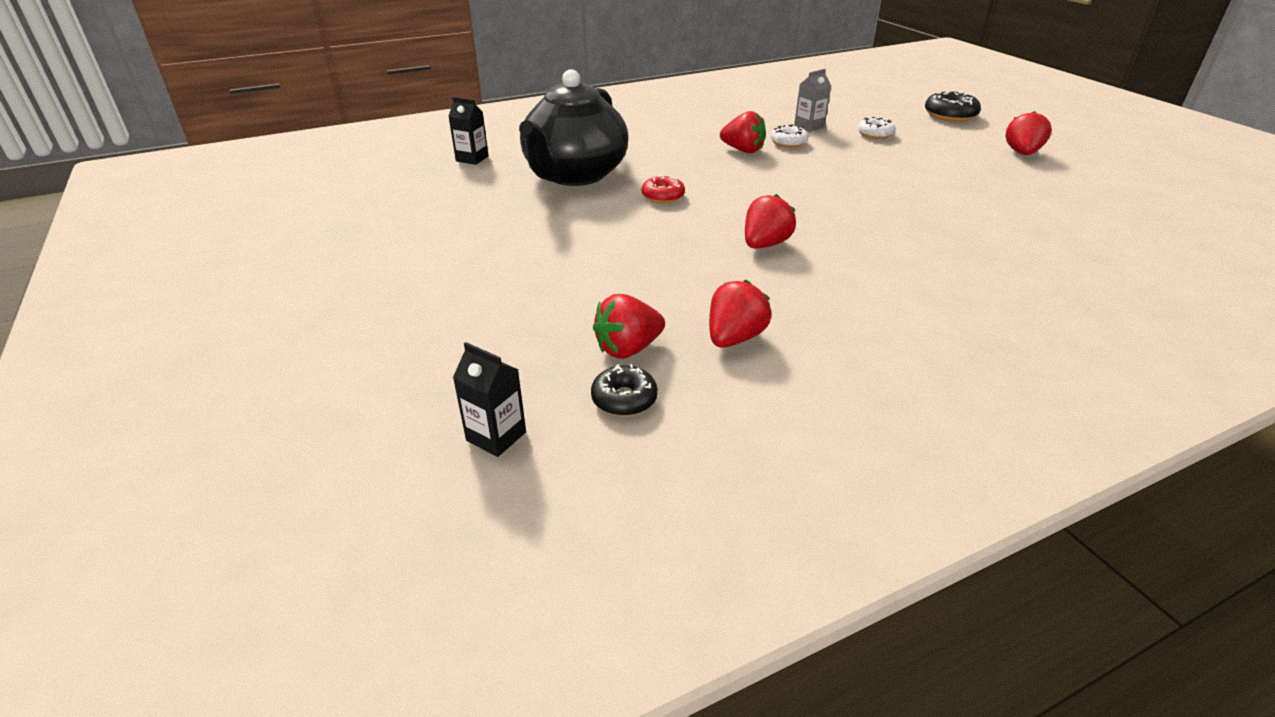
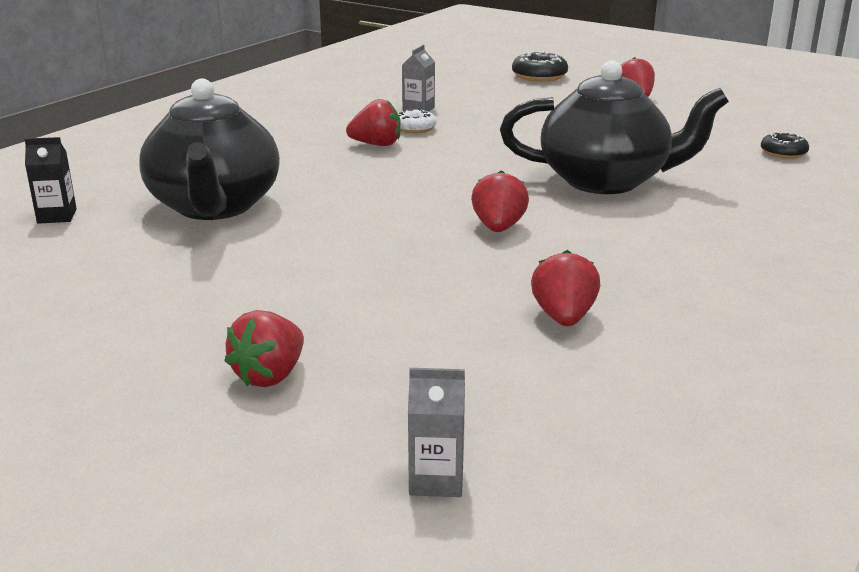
camera: 30 degrees left, 10 degrees down
black carton [453,342,526,457] -> grey carton [408,368,465,497]
black donut [591,364,658,416] -> black donut moved to [761,131,809,159]
red strawberry [593,294,665,359] -> red strawberry moved to [224,310,304,387]
red donut [642,175,685,203] -> none
white donut [858,117,896,139] -> none
none -> black teapot [500,61,729,194]

